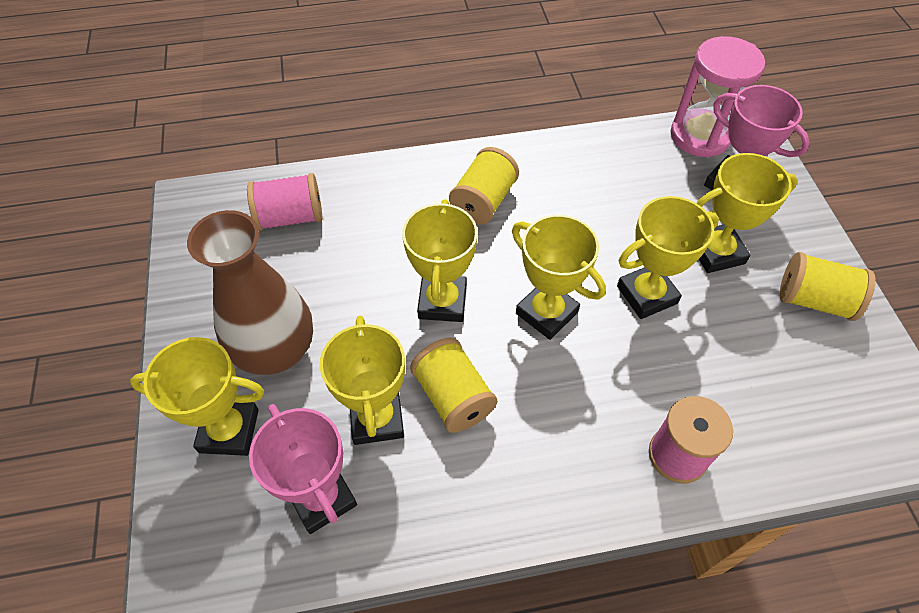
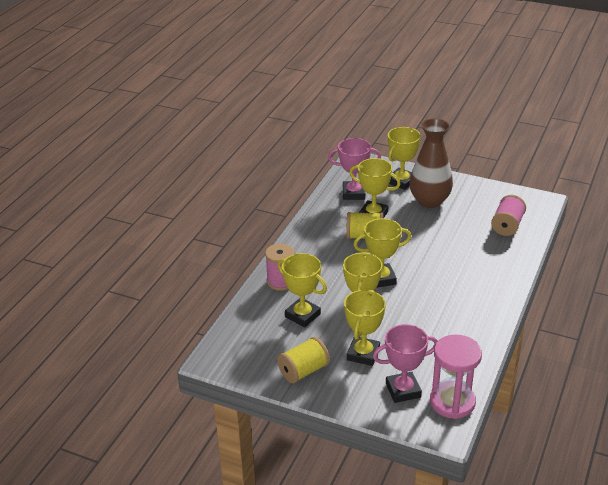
camera: 125 degrees right, 20 degrees down
yellow trophy [402,199,478,322] -> yellow trophy moved to [278,253,327,327]
yellow spool [449,147,519,225] -> none

